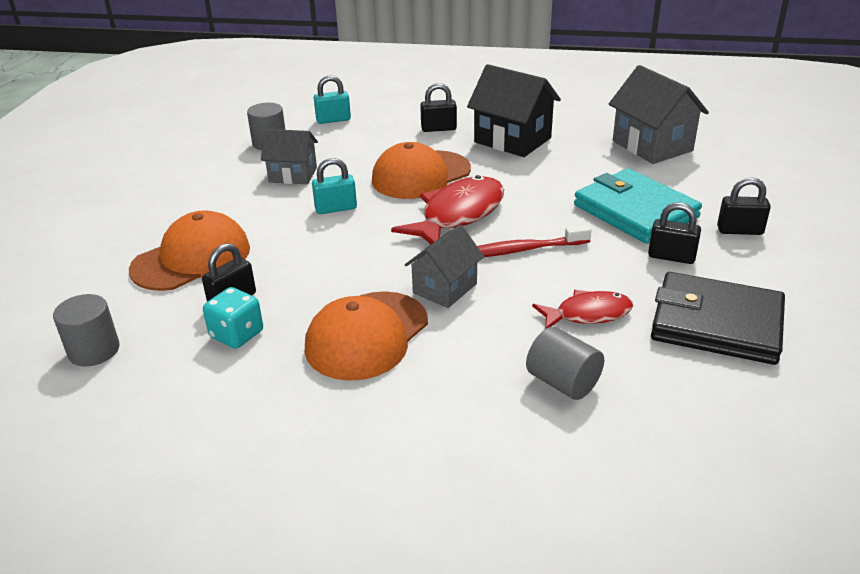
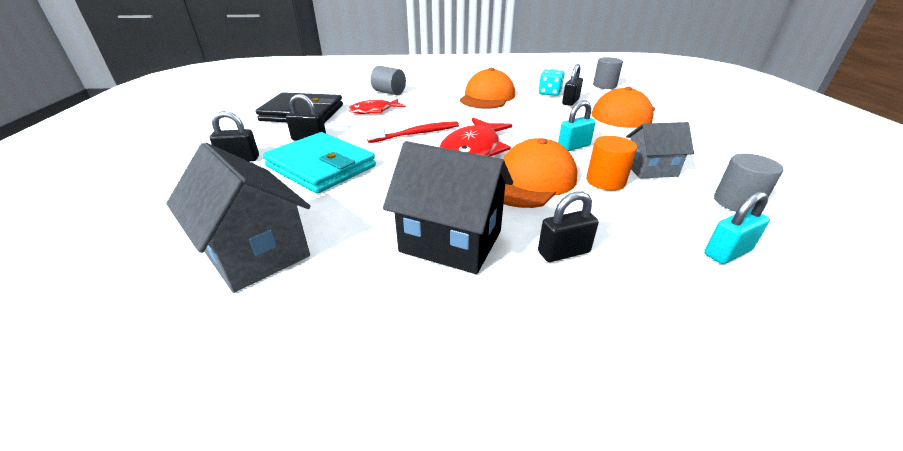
camera: 165 degrees right, 0 degrees up
grey house [405,225,484,308] -> none
none -> orange cylinder [586,136,637,190]

